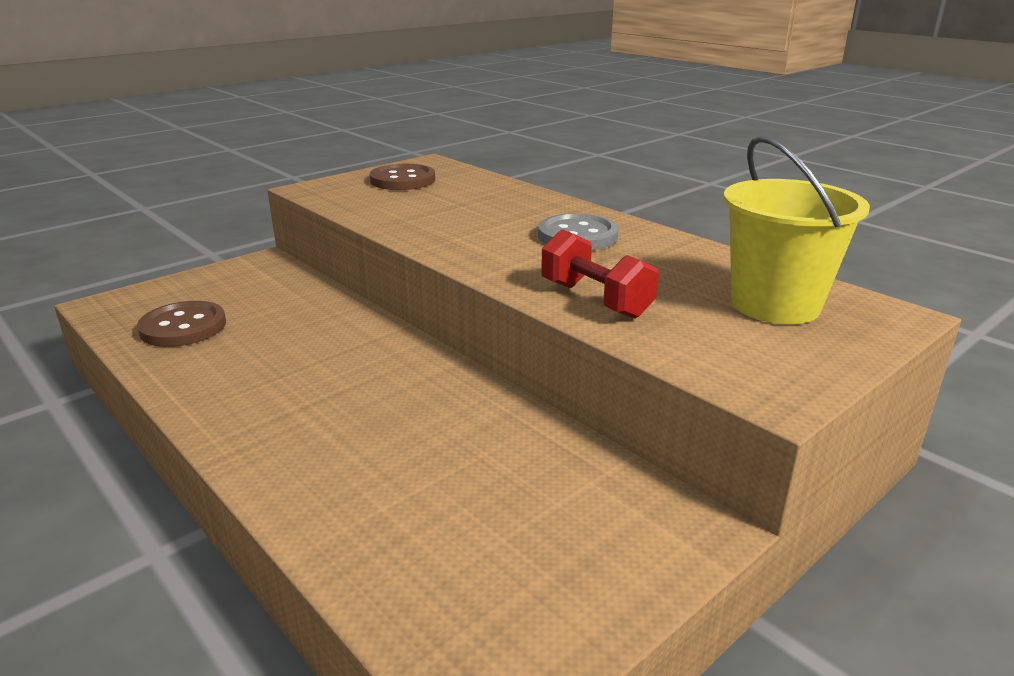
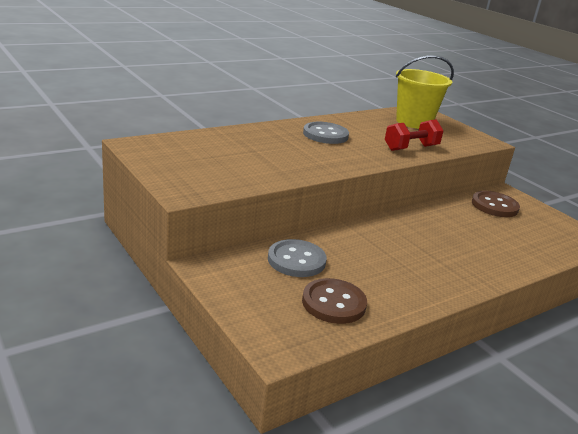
camera: 85 degrees left, 0 degrees up
brown button [369,164,435,190] -> brown button moved to [472,191,520,217]
none -> grey button [268,239,327,277]

